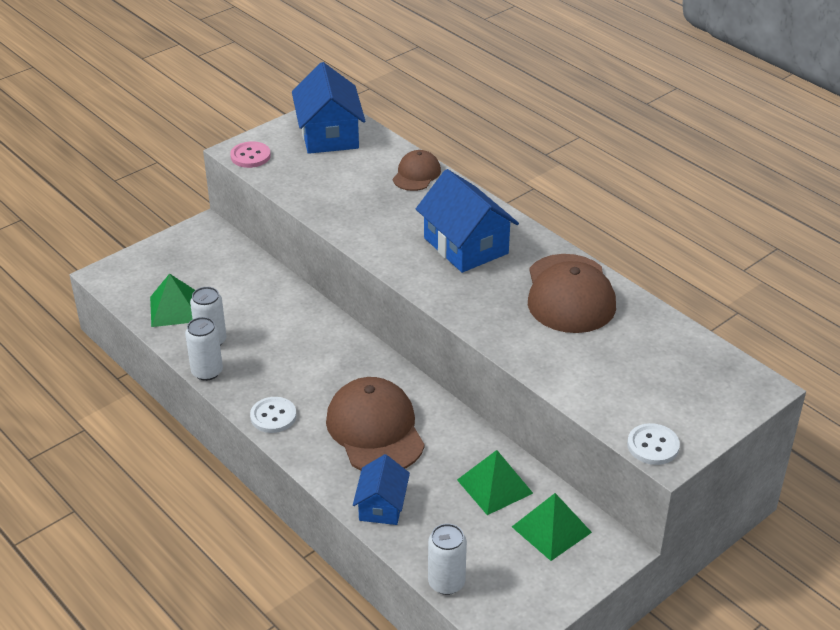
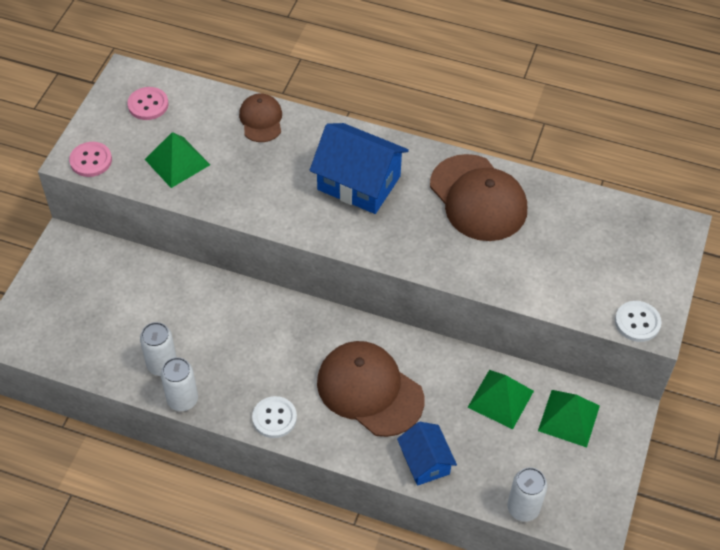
camera: 30 degrees left, 15 degrees up
green pyramid [150,273,195,327] -> green pyramid moved to [145,132,210,188]
blue house [292,62,365,154] -> pink button [128,87,168,120]

